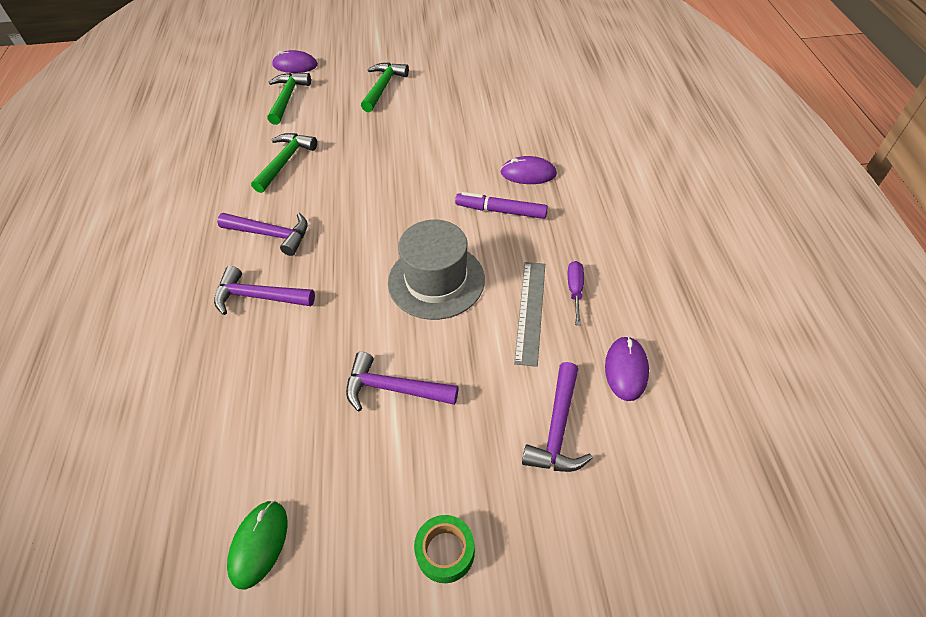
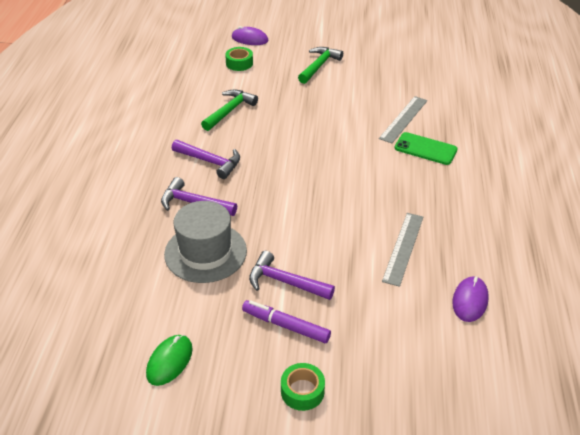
camera: 10 degrees right, 10 degrees down
green hammer [267,73,311,125] -> green tape [225,47,253,71]
grey hat [388,220,485,320] -> grey hat moved to [164,201,247,283]
purple marker [455,192,548,219] -> purple marker moved to [242,300,331,343]
purple mouse [500,156,557,184] -> green phone [395,132,458,165]
purple hammer [522,362,592,472] -> none
purple screwdriver [568,261,584,325] -> none
none -> grey ruler [379,96,427,143]

